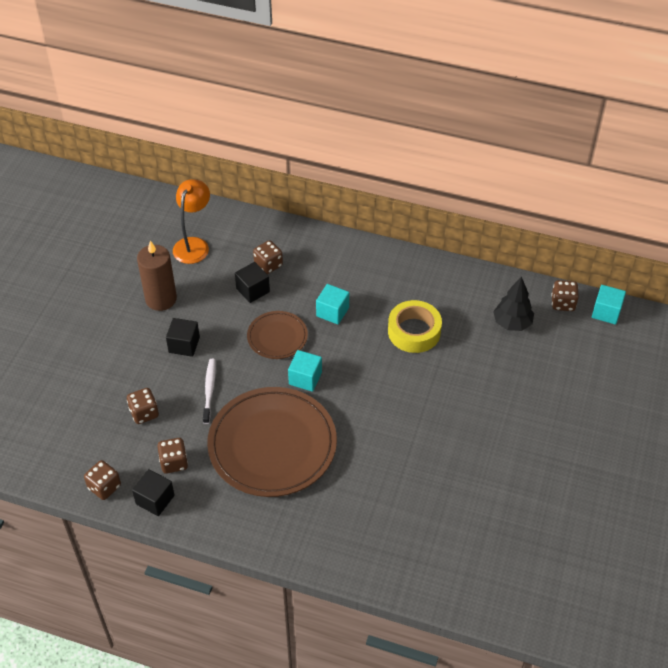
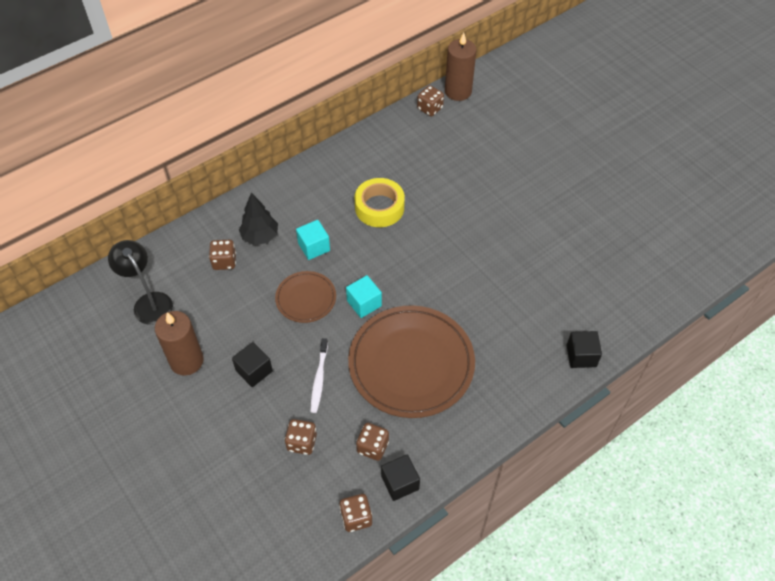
camera: 55 degrees left, 5 degrees up
orange lamp [173,179,210,264] -> black lamp [108,240,173,325]
white toothbrush [203,359,216,424] -> white toothbrush turned 120 degrees counterclockwise [310,338,328,413]
black cube [235,262,270,303] -> black cube moved to [566,331,602,368]
black tree [493,276,534,331] -> black tree moved to [239,193,278,245]
turquoise cube [592,285,626,324] -> brown candle [445,32,477,101]

